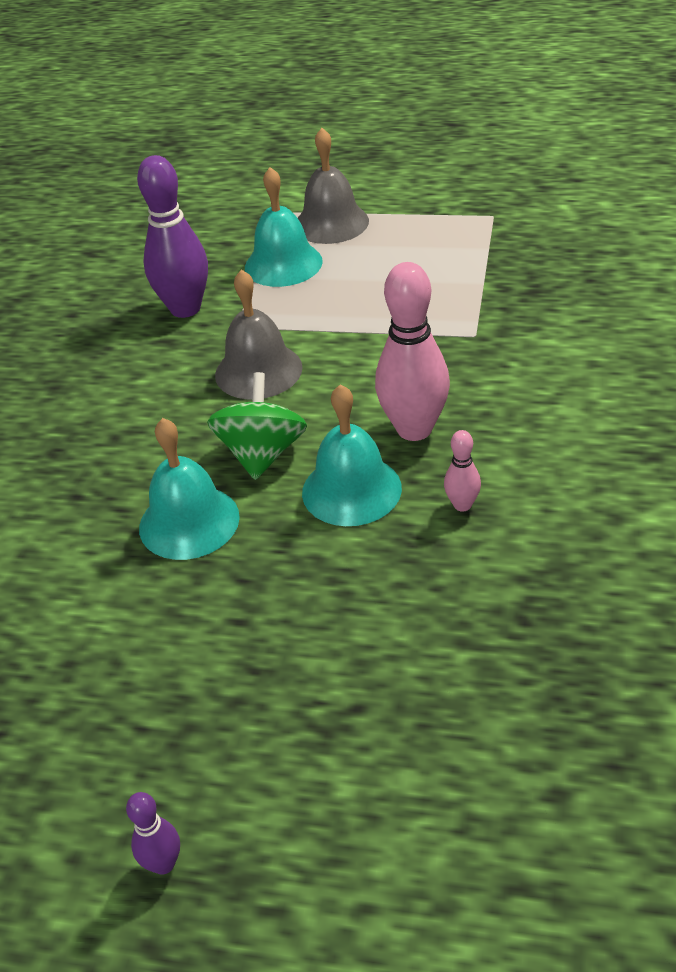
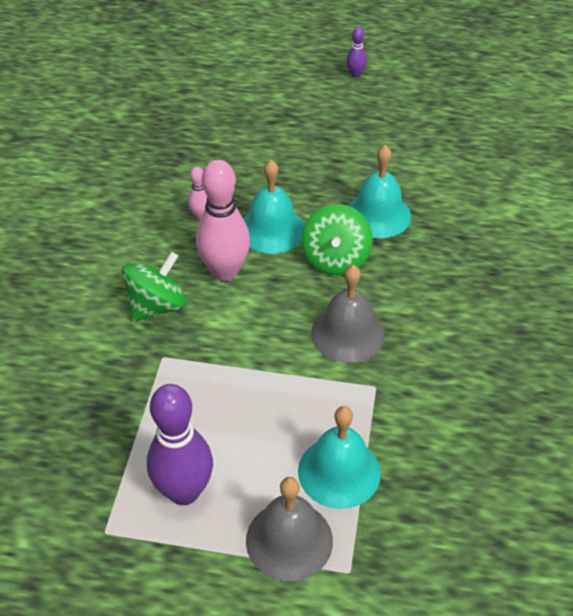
camera: 175 degrees right, 5 degrees up
purple bowling pin [137,155,208,318] -> purple bowling pin moved to [147,384,213,505]
none -> green spinning top [122,252,187,321]

